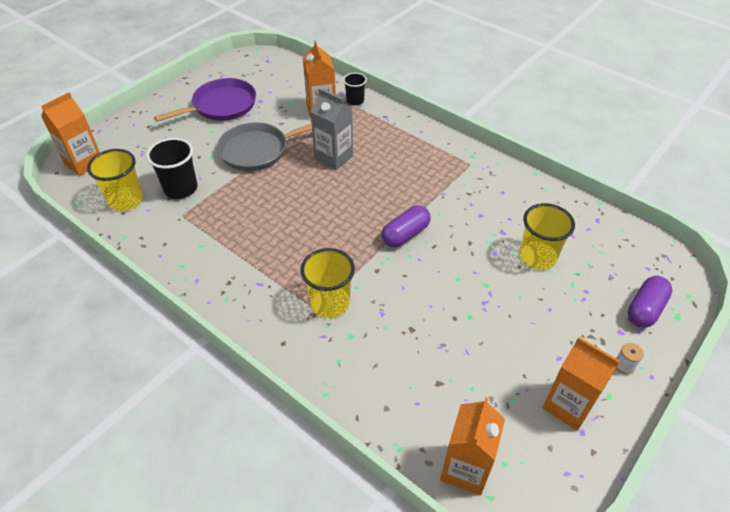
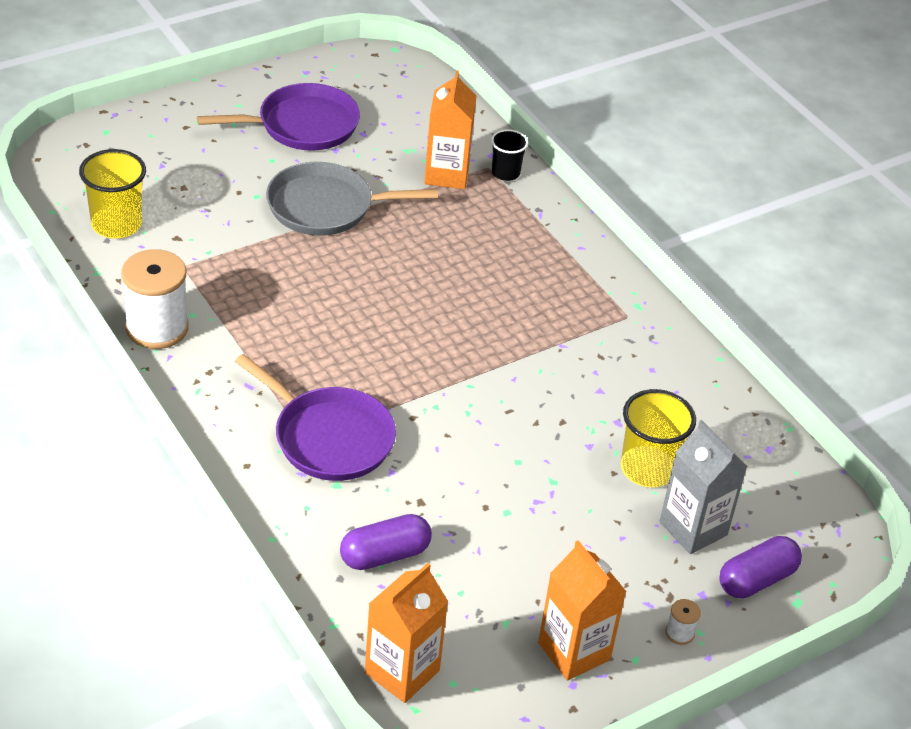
camera: 15 degrees right, 5 degrees down
orange carton [41,92,100,176] -> none
black cup [146,138,198,199] -> none
yellow cup [300,248,355,318] -> purple pan [235,354,396,481]
grey carton [311,88,353,170] -> grey carton moved to [659,420,748,554]
purple capsule [382,205,431,247] -> purple capsule moved to [340,514,432,570]
none -> white spool [121,249,189,349]

